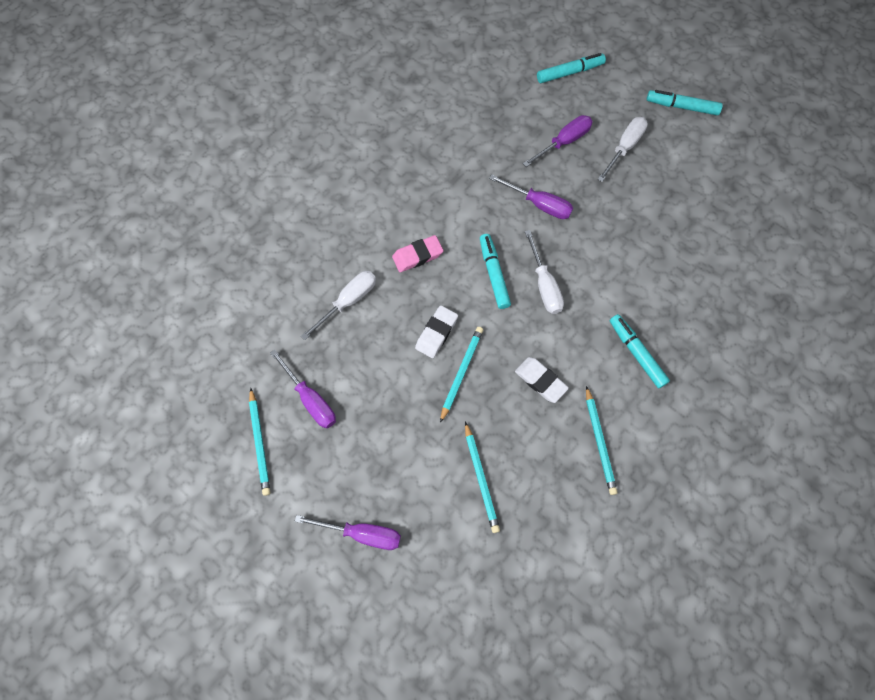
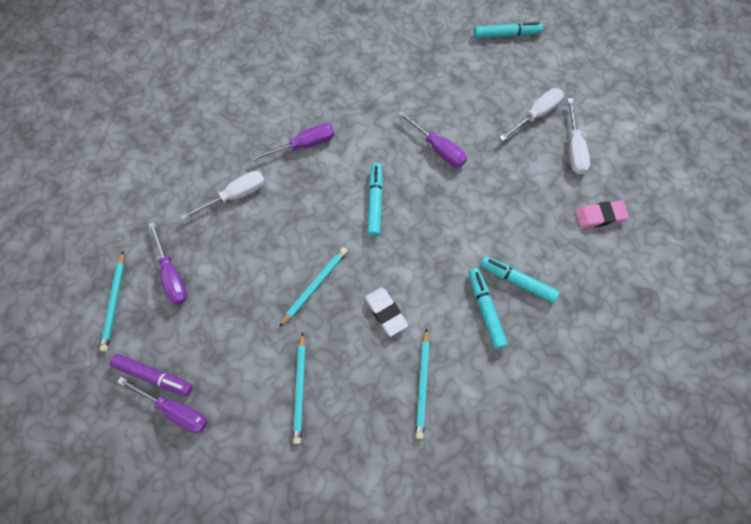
camera: 15 degrees right, 0 degrees up
pink eraser [392,235,443,272] -> pink eraser moved to [575,201,629,228]
white eraser [415,305,458,358] -> none
purple screwdriver [523,115,593,167] -> purple screwdriver moved to [251,123,335,161]
white screwdriver [525,230,564,314] -> white screwdriver moved to [568,98,590,175]
turquoise marker [647,90,723,115] -> turquoise marker moved to [480,256,560,303]
none -> purple marker [109,354,193,396]

